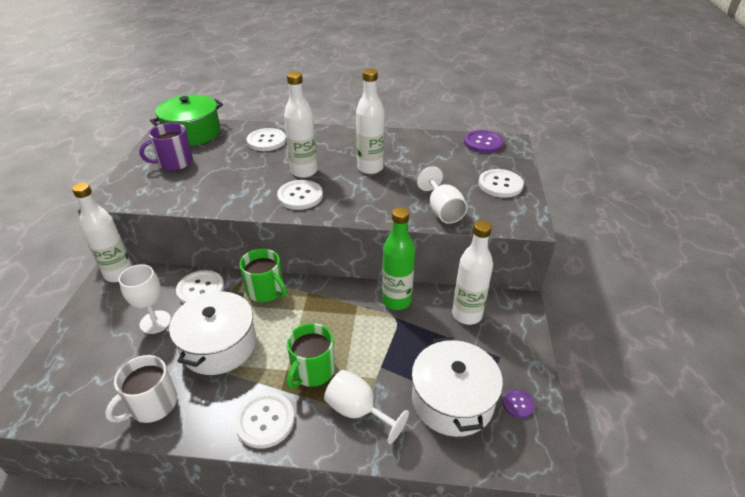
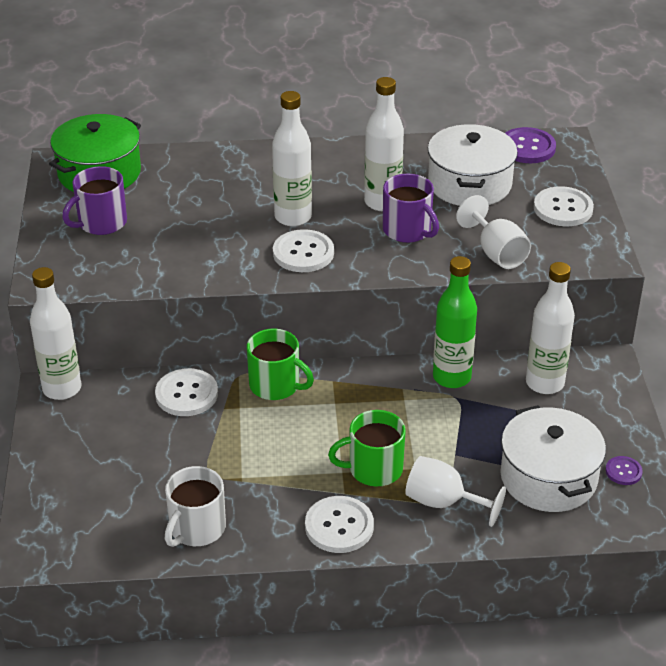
camera: 10 degrees left, 0 degrees up
white goblet [119,264,171,334] -> none
white pot [169,289,256,375] -> white pot moved to [428,124,518,206]
white button [246,128,286,151] -> none
green mug [286,323,335,389] -> green mug turned 60 degrees clockwise [328,410,406,487]
none -> purple mug [383,174,439,243]

